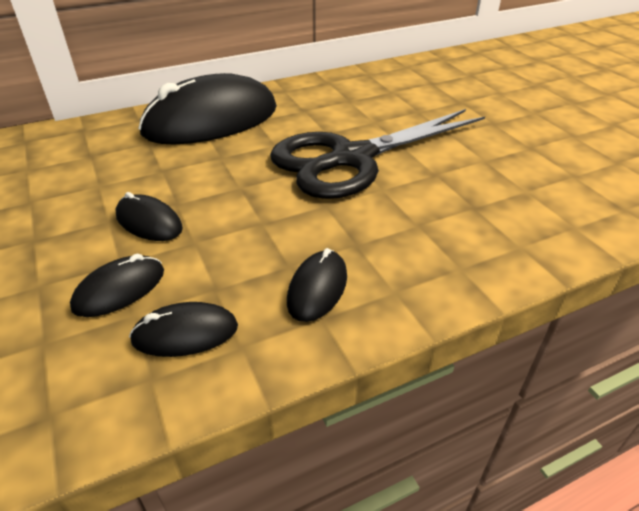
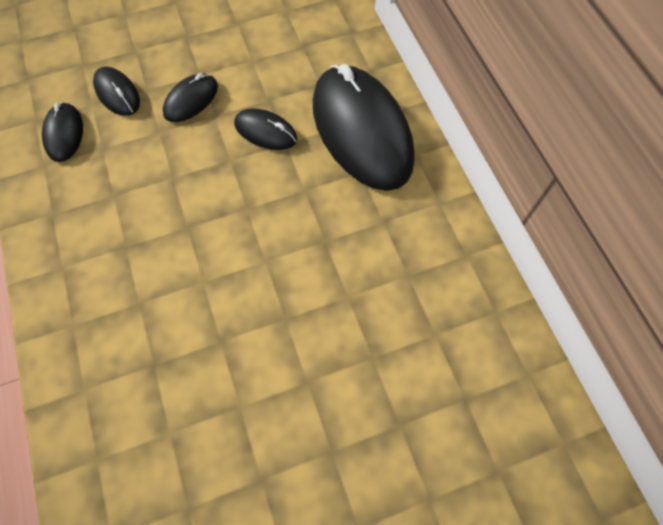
camera: 95 degrees right, 25 degrees up
black scissors [270,109,485,199] -> none
black mouse [287,248,347,322] -> black mouse moved to [234,108,297,150]

